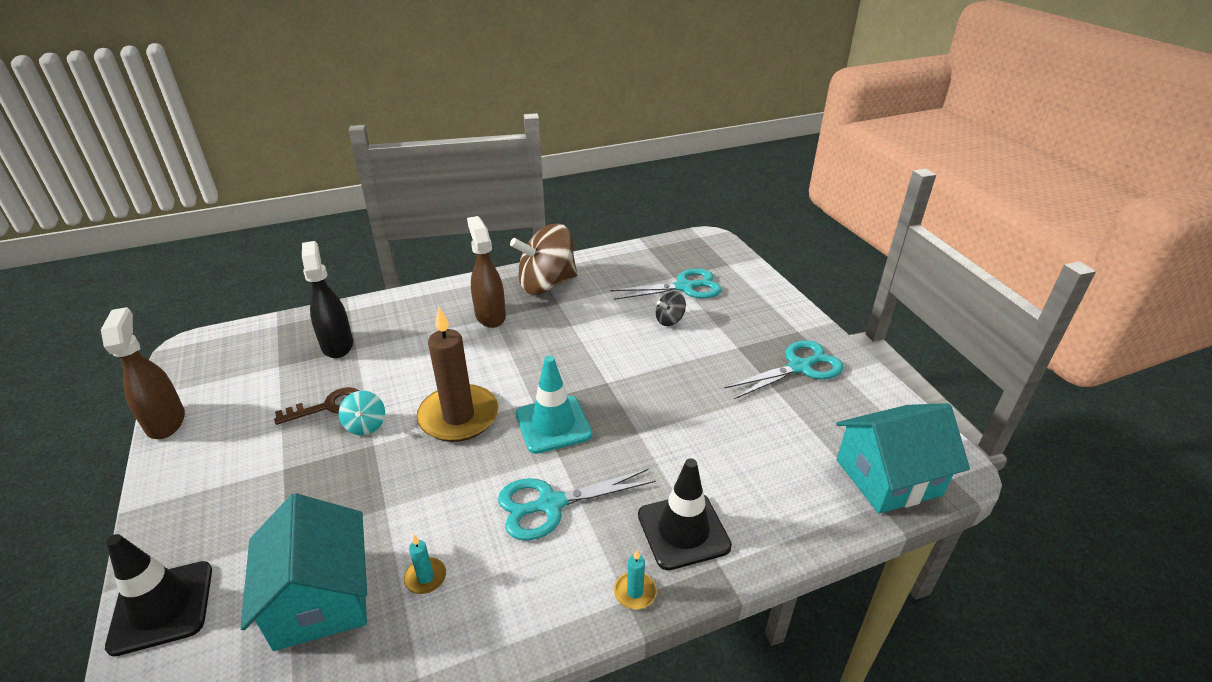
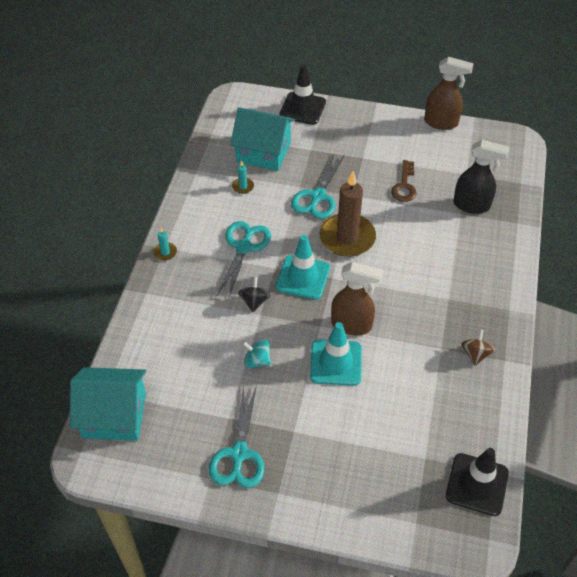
camera: 125 degrees right, 15 degrees up
turquoise spinning top [339,391,385,435] -> turquoise spinning top moved to [243,340,271,368]
brown spray bottle [467,216,506,328] -> brown spray bottle moved to [331,262,383,335]
brown spinning top [510,223,577,295] -> brown spinning top [461,329,495,366], size x0.45
turquoise scissors [610,268,722,300] -> turquoise scissors moved to [291,152,345,219]
black traffic cone [638,458,732,570] -> black traffic cone moved to [446,448,509,516]
black spinning top [656,291,686,326] -> black spinning top moved to [238,277,271,312]
turquoise house [836,403,970,514] -> turquoise house turned 75 degrees clockwise [70,367,146,441]
none -> turquoise traffic cone [310,322,362,386]

